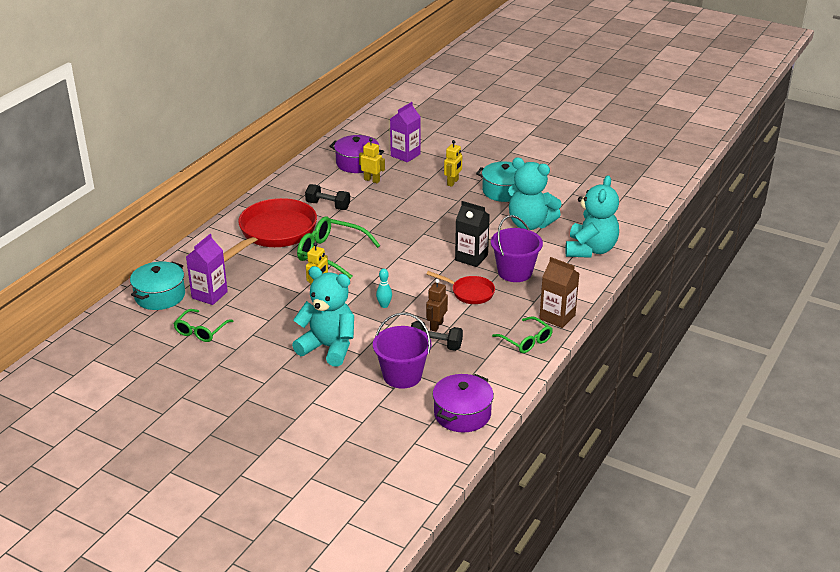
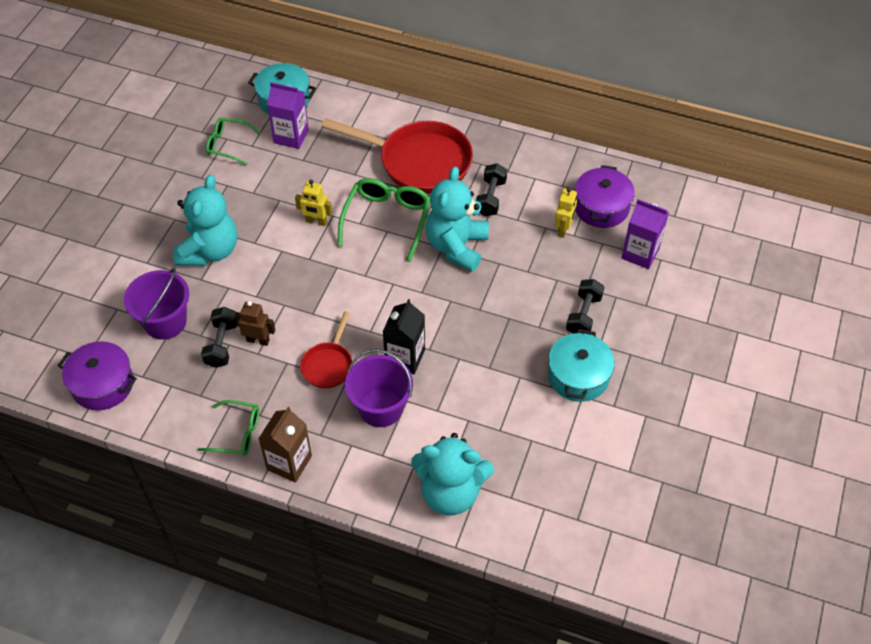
camera: 80 degrees right, 20 degrees up
turquoise bowling pin [376,269,392,308] -> none
yellow robot [444,140,462,187] -> black dumbbell [566,279,605,335]
green glasses [492,316,553,353] -> green glasses turned 120 degrees counterclockwise [197,400,259,456]
turquoise teddy bear [508,157,562,230] -> turquoise teddy bear moved to [426,167,489,272]

